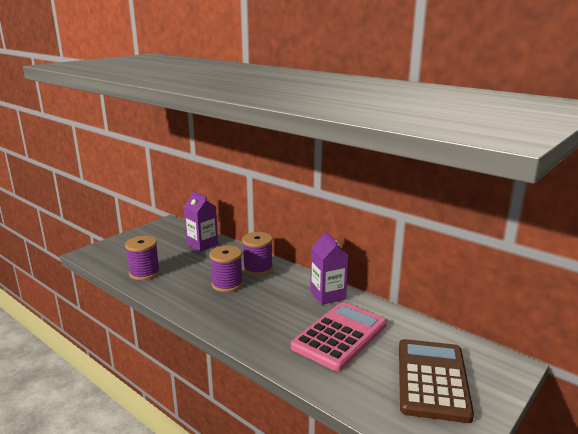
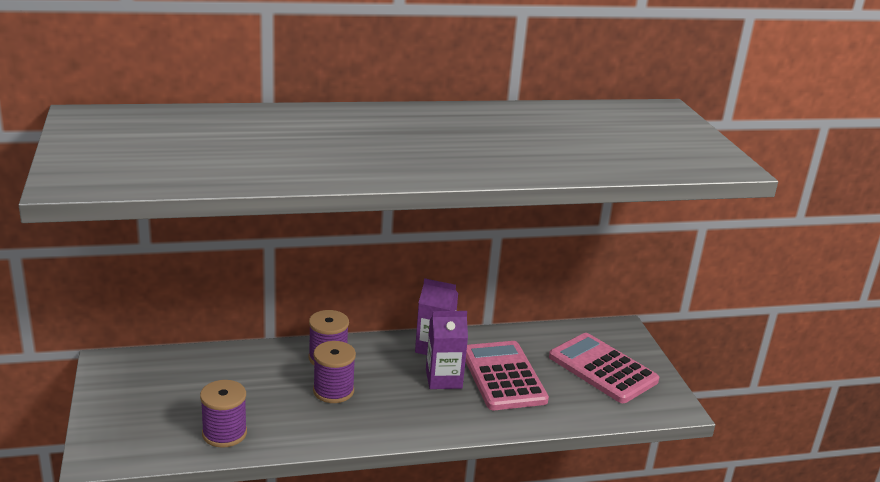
camera: 55 degrees left, 5 degrees up
purple carton [183,191,218,252] -> purple carton moved to [426,311,468,389]
brown calculator [399,339,474,423] -> pink calculator [549,333,659,403]

